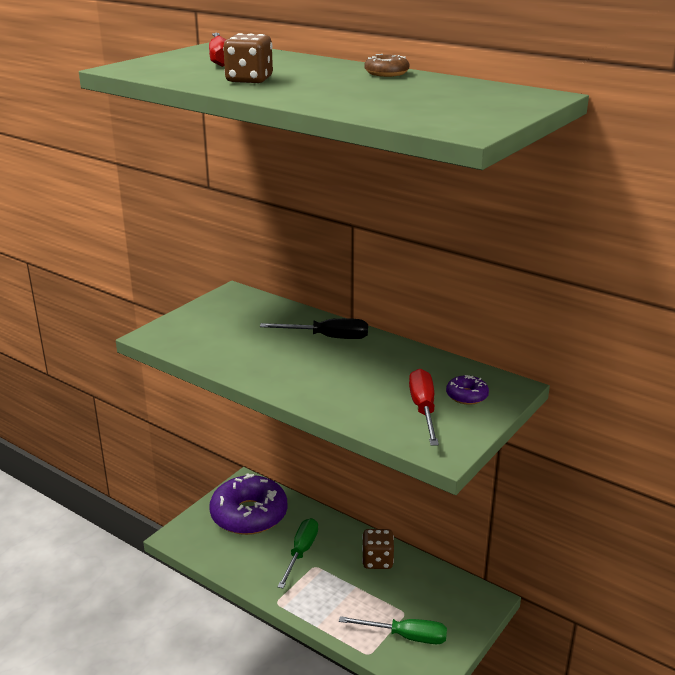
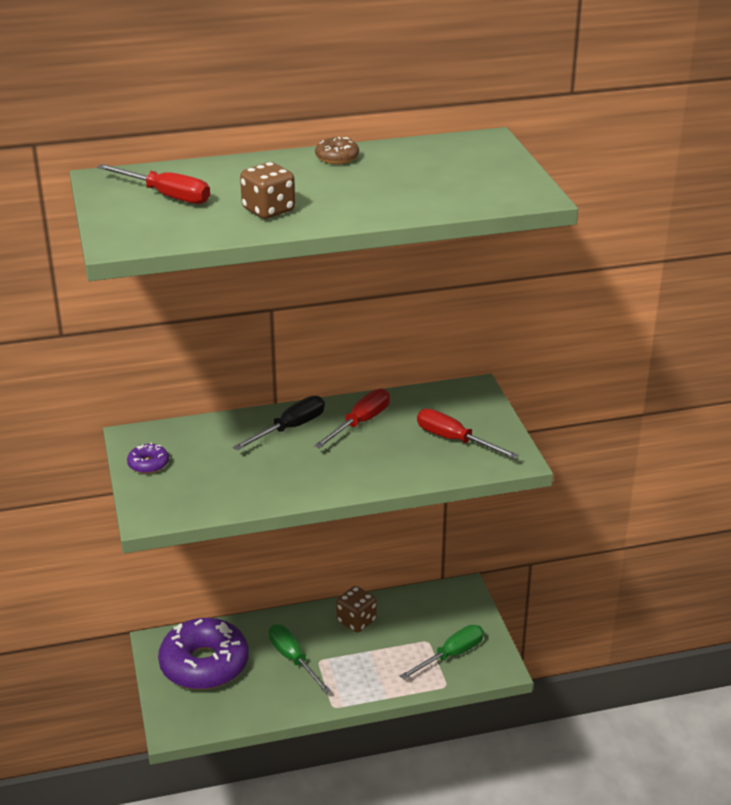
camera: 50 degrees left, 5 degrees up
purple donut [446,375,489,405] -> purple donut moved to [127,443,169,474]
none -> red screwdriver [314,389,390,449]

